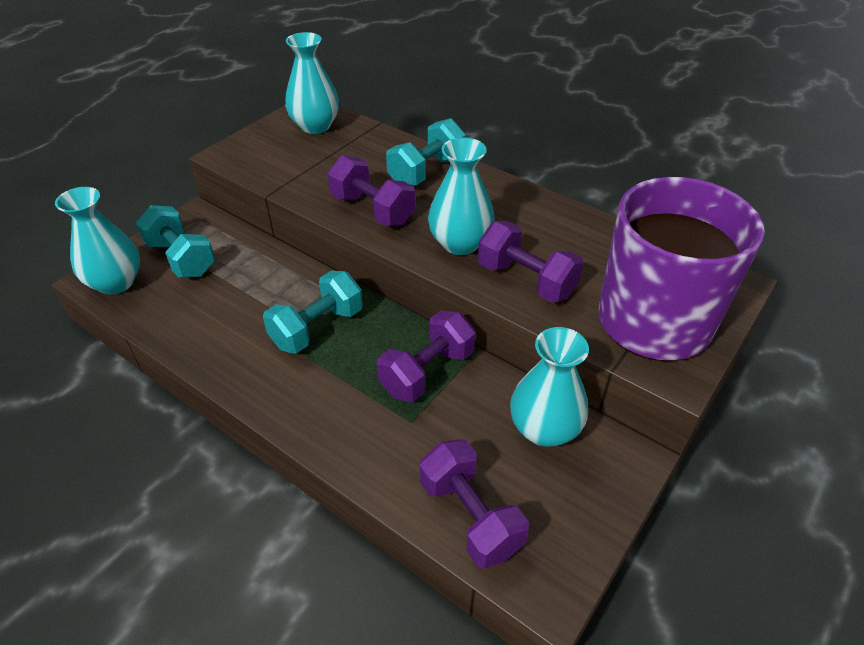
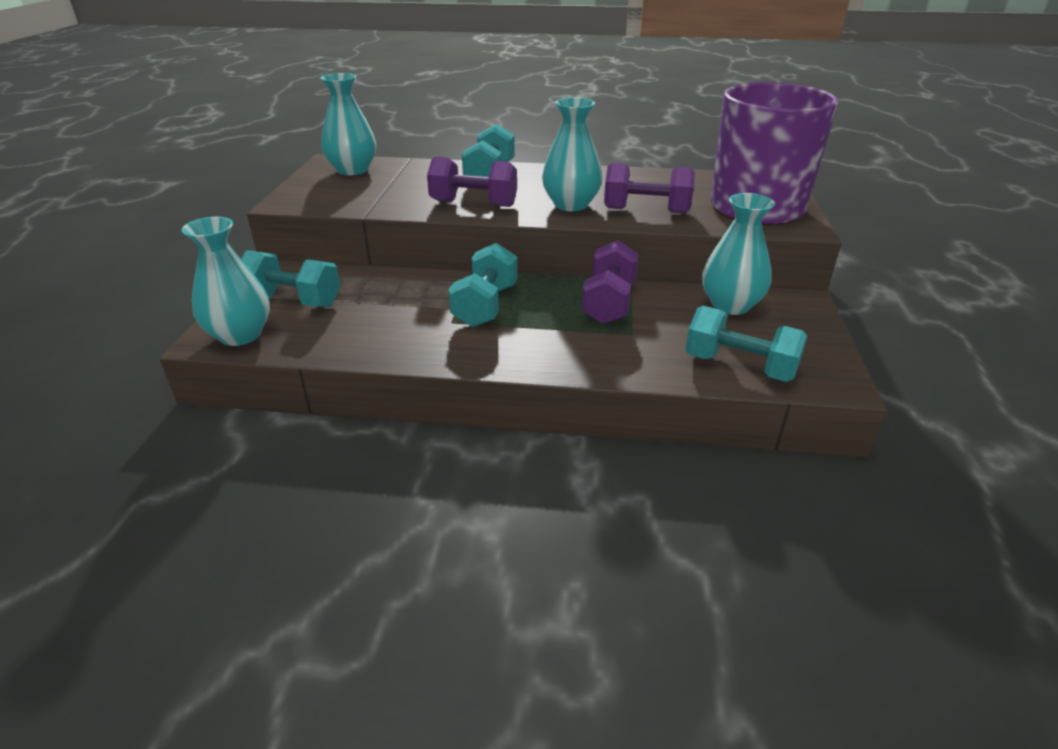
camera: 30 degrees left, 10 degrees down
purple dumbbell [420,439,529,569] -> turquoise dumbbell [685,306,808,382]

